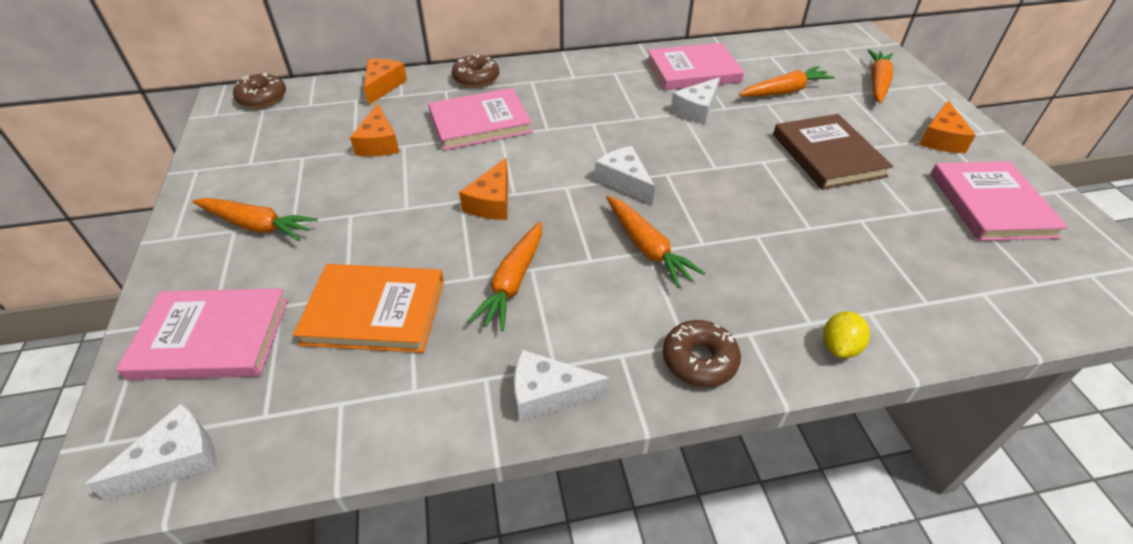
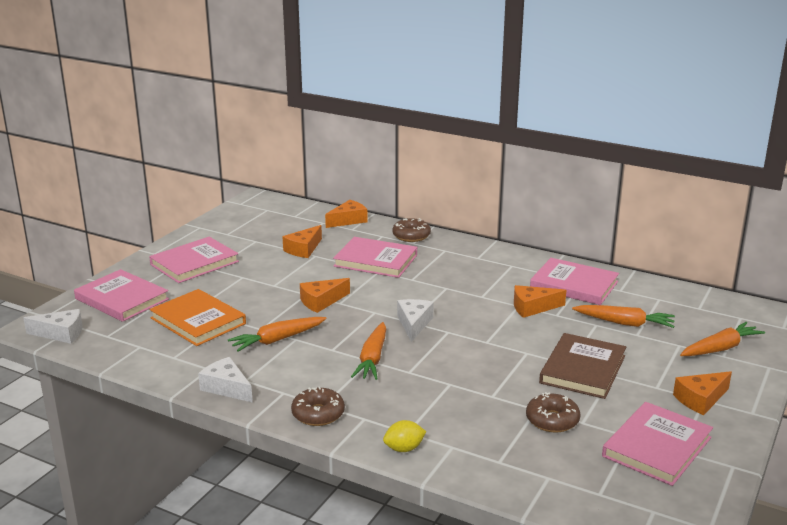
camera: 40 degrees right, 20 degrees down
orange carrot [192,198,318,241] -> pink book [149,237,239,283]
brown donut [233,73,286,108] -> brown donut moved to [526,392,581,433]
white cheese [671,77,720,124] -> orange cheese [514,285,566,318]

